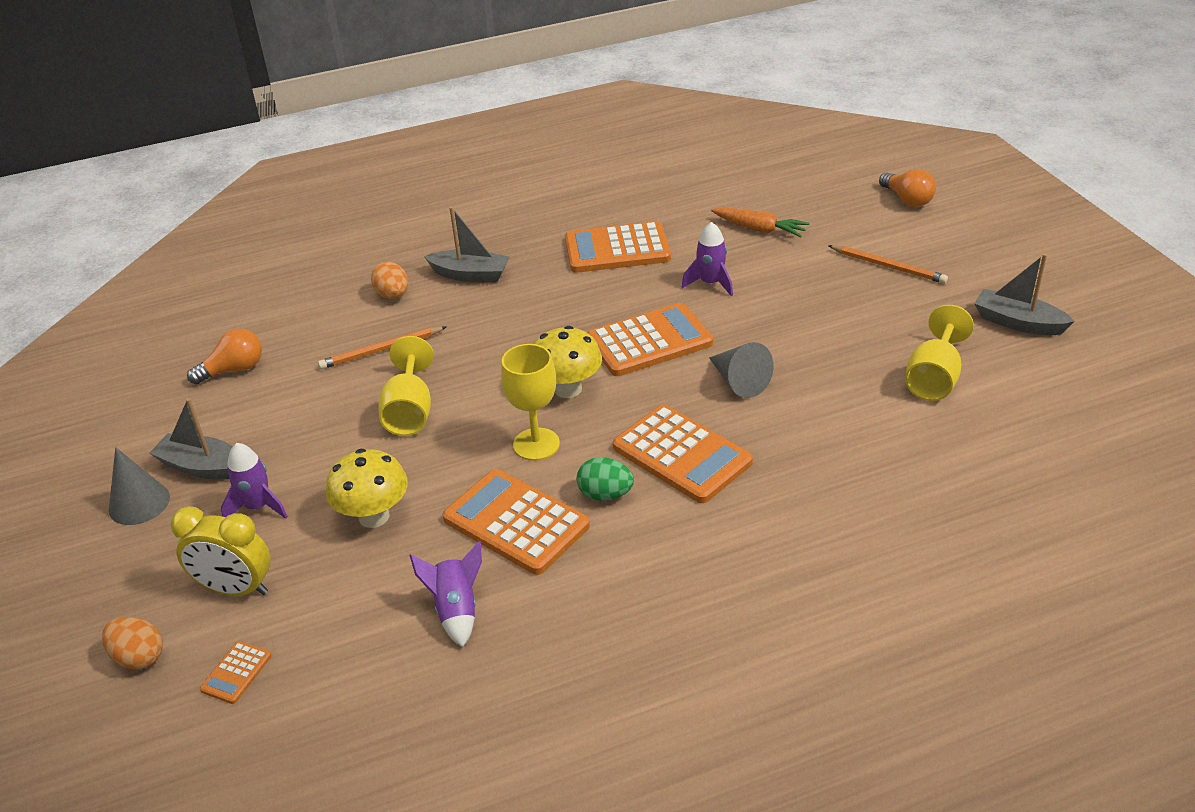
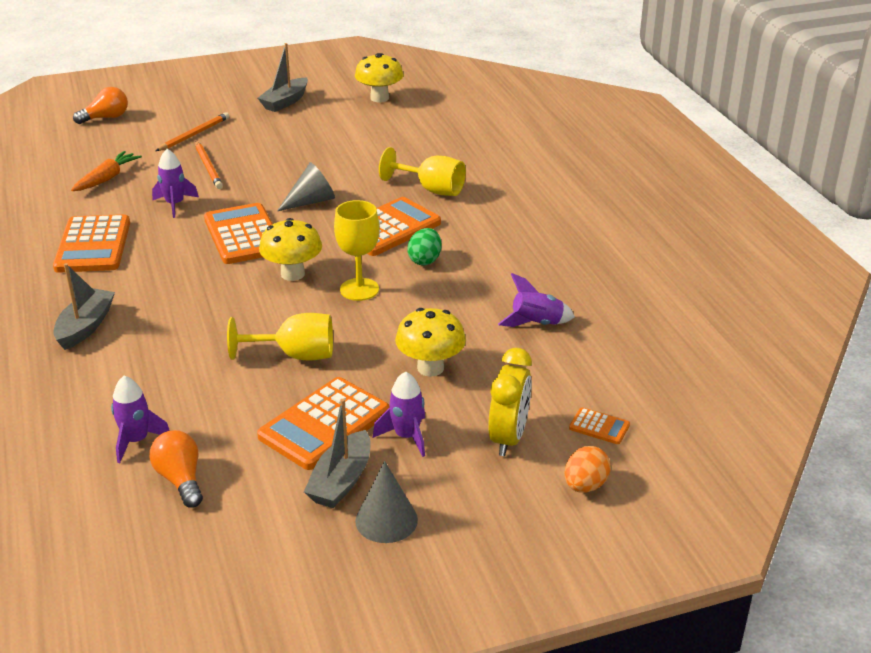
camera: 90 degrees left, 5 degrees down
orange pencil [318,326,446,369] -> orange pencil moved to [195,141,223,189]
orange egg [371,262,408,299] -> none
orange calculator [443,469,590,575] -> orange calculator moved to [257,377,390,470]
yellow goblet [905,305,974,401] -> yellow goblet moved to [379,147,466,196]
none -> purple rocket [111,376,170,463]
none -> yellow mushroom [355,53,403,103]

